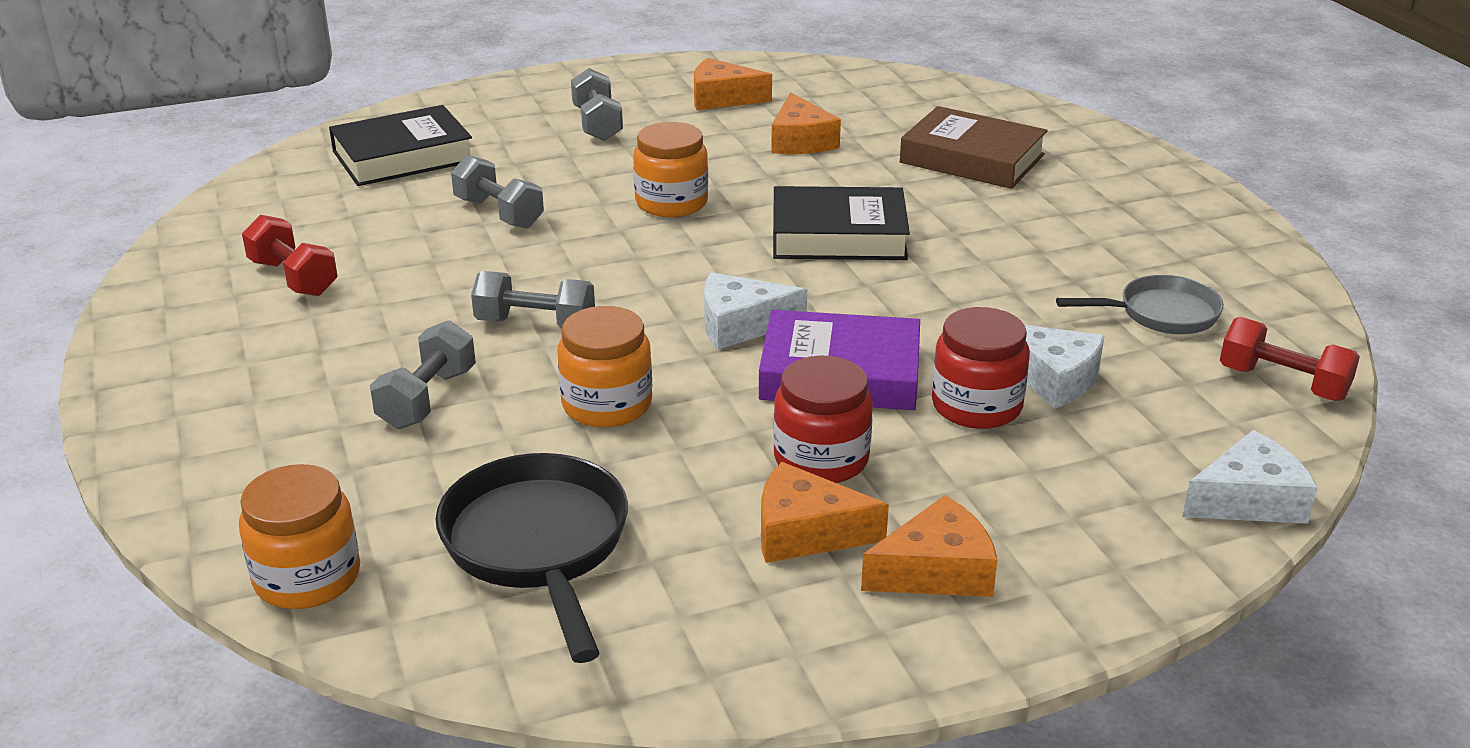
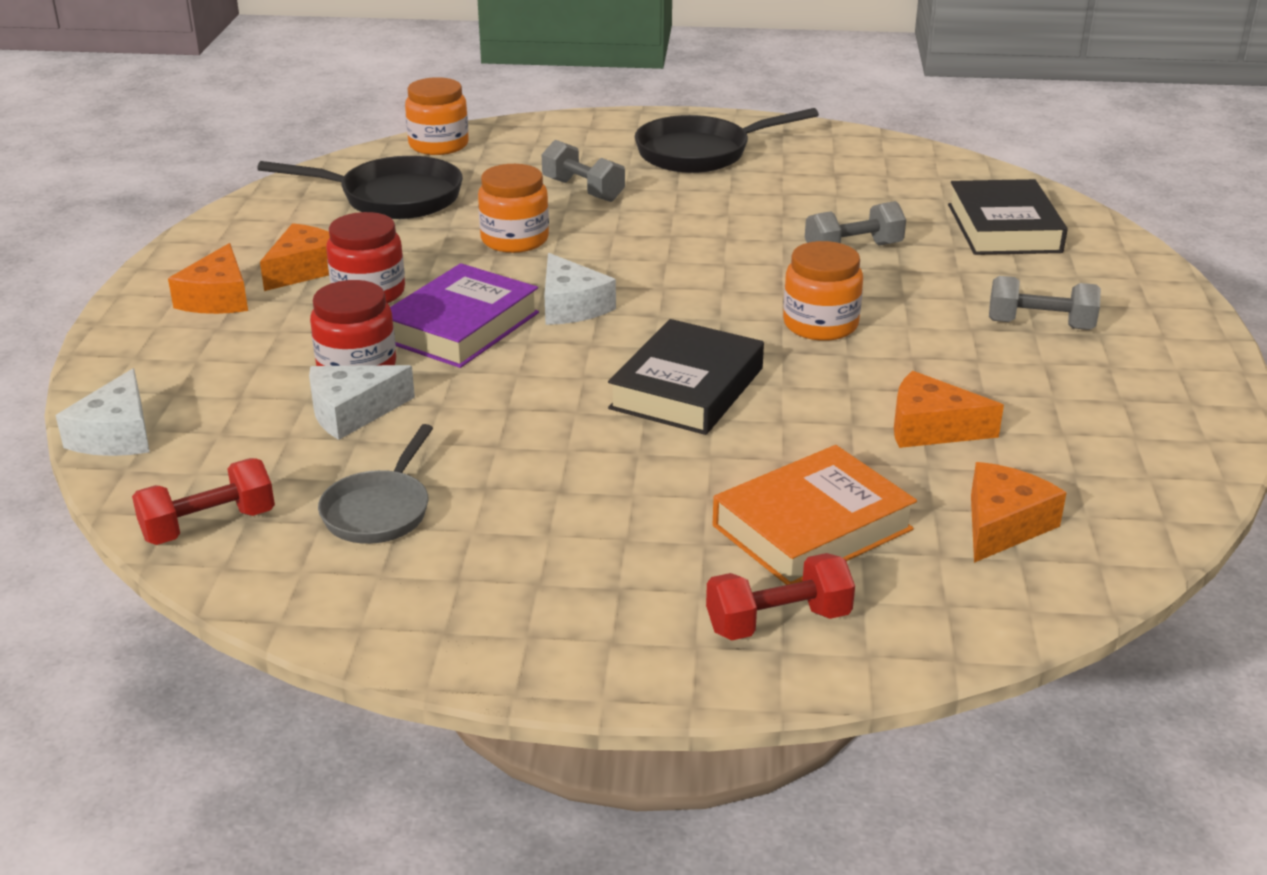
camera: 115 degrees right, 0 degrees up
red dumbbell [242,215,338,296] -> red dumbbell moved to [706,553,855,640]
grey dumbbell [471,271,595,329] -> none
orange cheese [694,58,772,110] -> orange cheese moved to [971,462,1067,563]
white cheese [704,272,807,349] -> white cheese turned 135 degrees clockwise [544,253,616,325]
brown book [900,106,1048,189] -> orange book [713,445,917,585]
none -> black pan [635,108,819,173]

